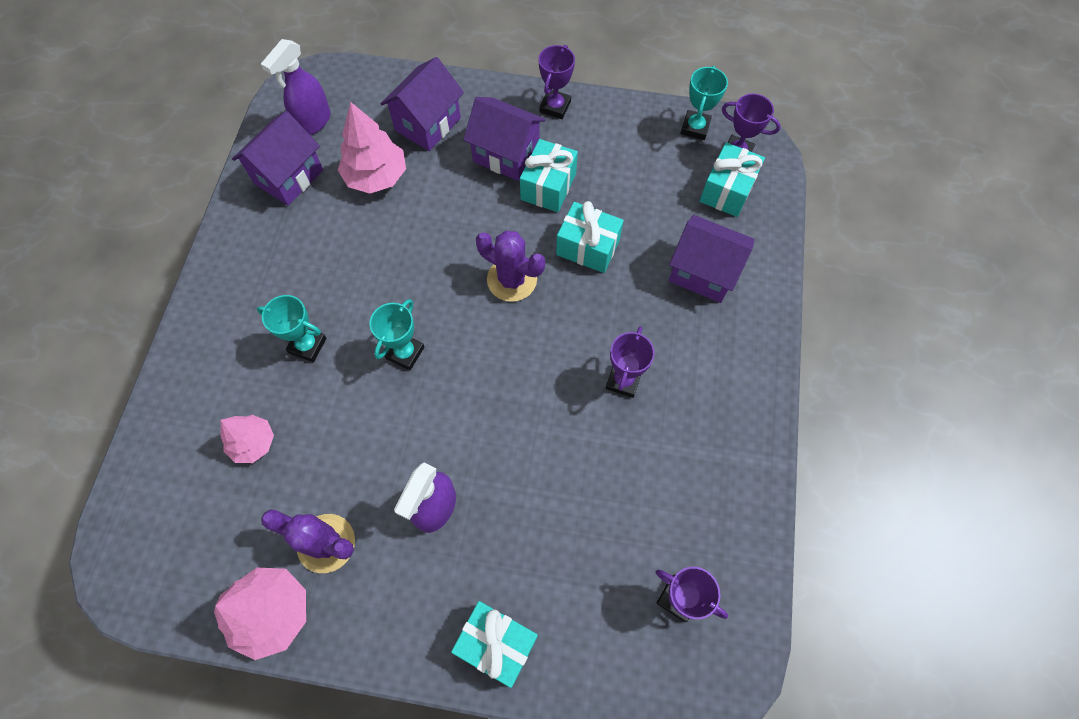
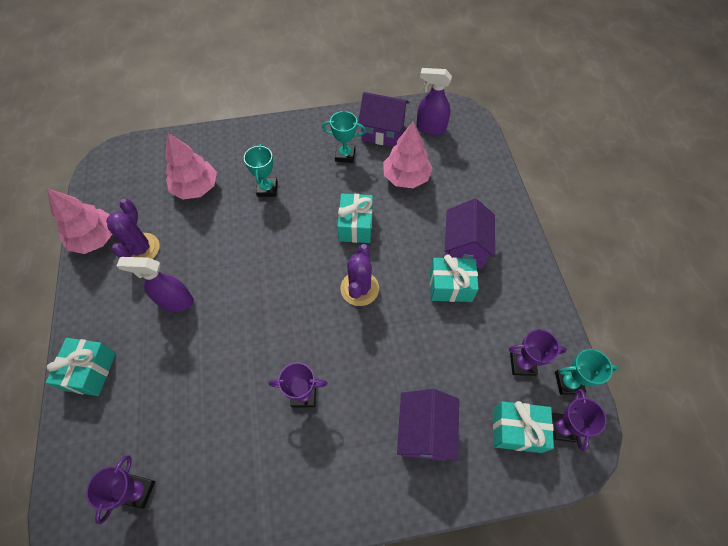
camera: 70 degrees right, 5 degrees down
pink tree [220,415,274,463] -> pink tree [165,133,217,200], size x1.57
turquoise trophy [370,299,424,370] -> turquoise trophy moved to [322,111,366,163]
purple house [380,57,464,151] -> none
purple trophy [538,45,575,119] -> purple trophy moved to [509,329,567,376]
turquoise gift [556,201,624,273] -> turquoise gift moved to [337,194,373,243]

